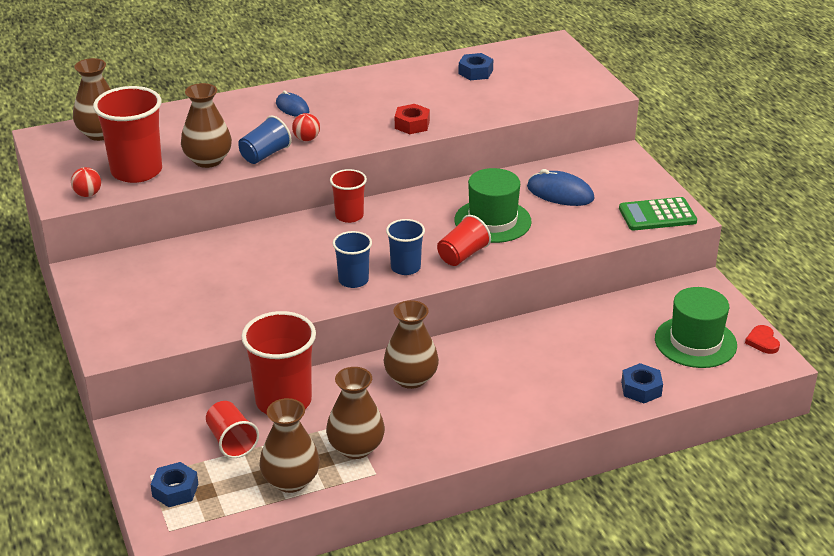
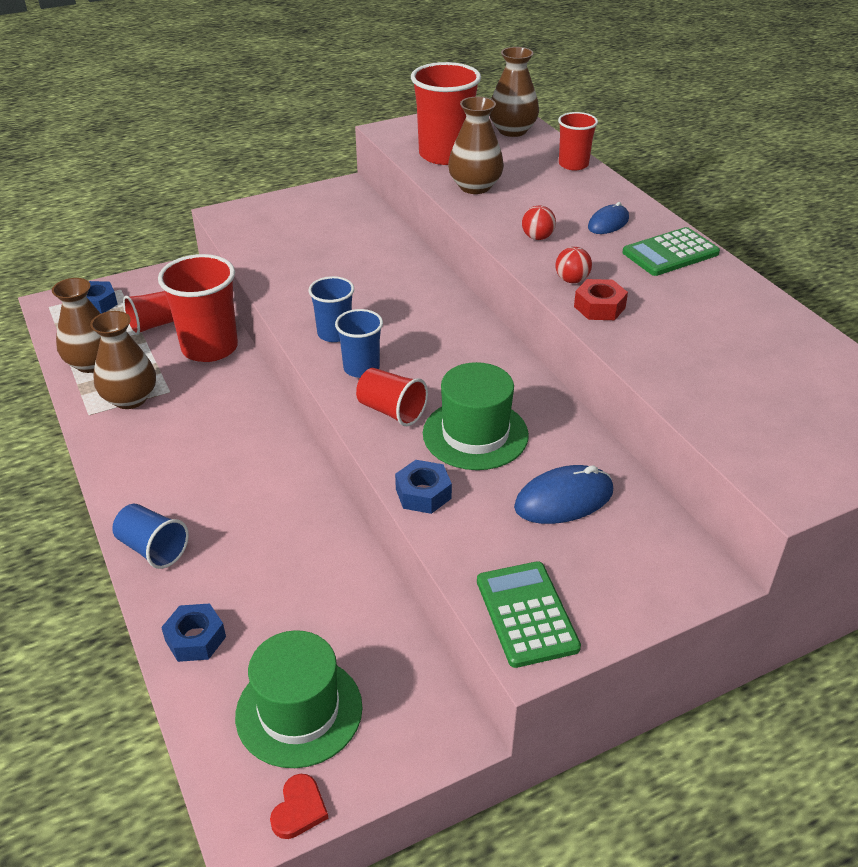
camera: 85 degrees right, 5 degrees up
red ball [71,167,101,197] -> red ball moved to [556,247,592,283]
blue cup [238,116,291,164] -> blue cup moved to [112,504,189,569]
red cup [330,169,367,223] -> red cup moved to [558,112,598,170]
brown vase [384,300,439,389] -> none
blue nut [458,53,493,80] -> blue nut moved to [395,460,452,514]
blue mouse [527,169,595,206] -> blue mouse turned 45 degrees clockwise [514,465,613,524]
red heart [745,325,780,354] -> red heart turned 120 degrees clockwise [270,774,329,839]
none -> green calculator [622,227,720,276]

